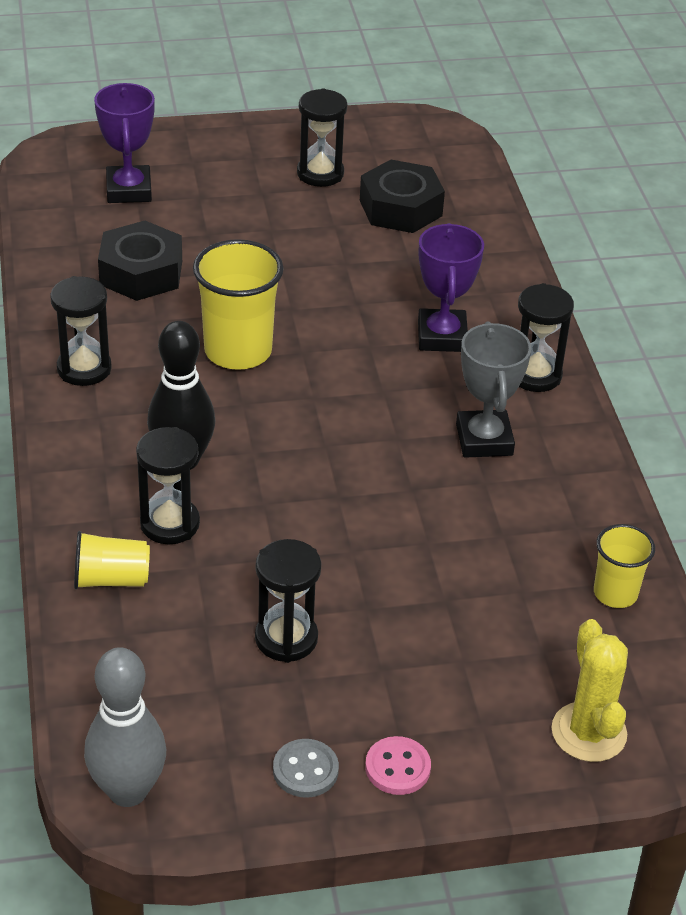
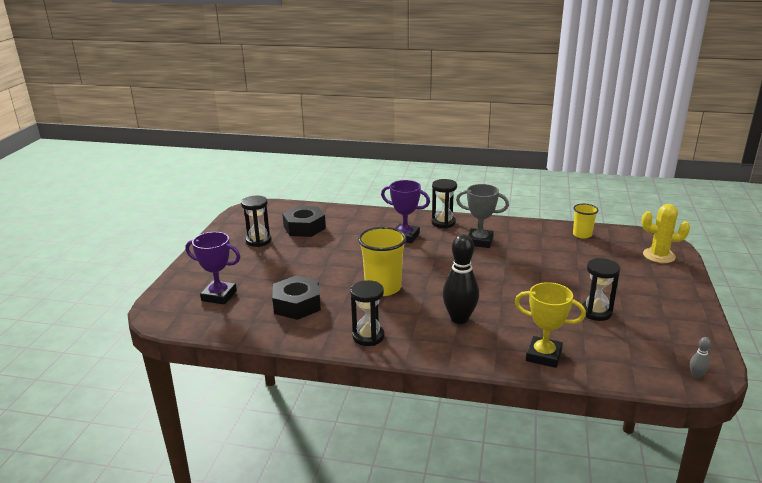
camera: 65 degrees left, 15 degrees down
yellow cup [74,531,150,589] -> yellow trophy [515,282,586,368]
grey bowling pin [84,647,166,807] -> grey bowling pin [690,337,711,378], size x0.43
black hourglass [136,427,200,544] -> none
grey button [273,739,339,798] -> none
pink button [365,736,431,795] -> none

